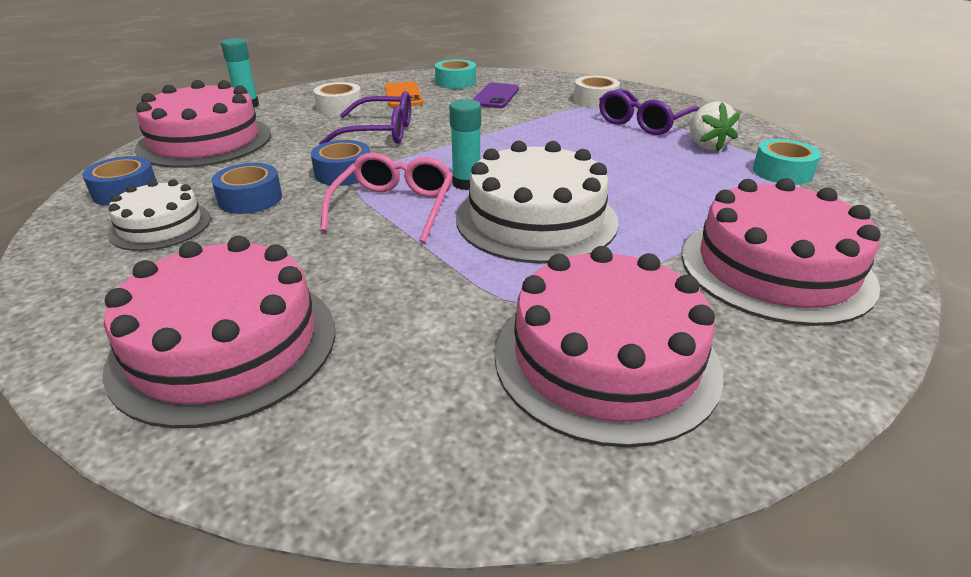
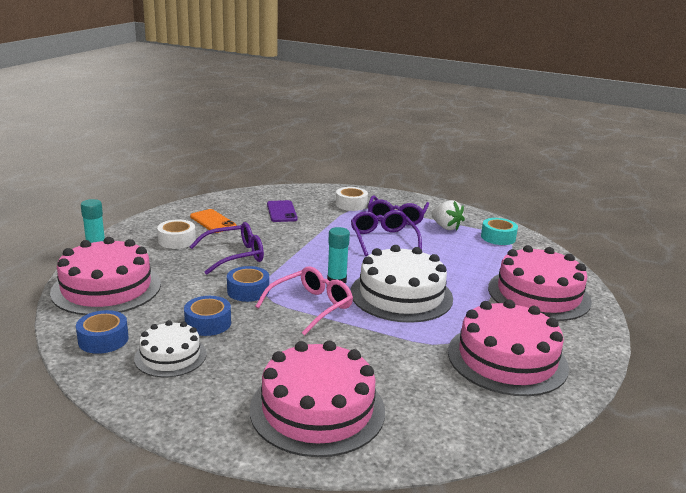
camera: 30 degrees left, 10 degrees down
pink glasses [320,152,453,243] -> pink glasses turned 60 degrees clockwise [255,266,353,336]
turquoise tape [435,59,476,89] -> none
none -> purple glasses [351,210,422,256]

